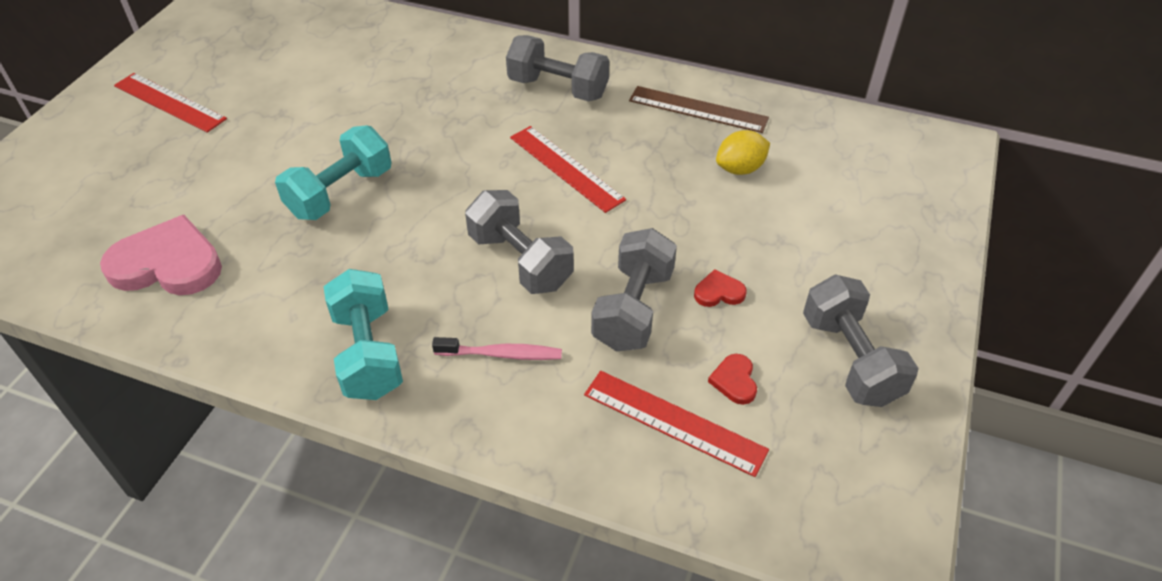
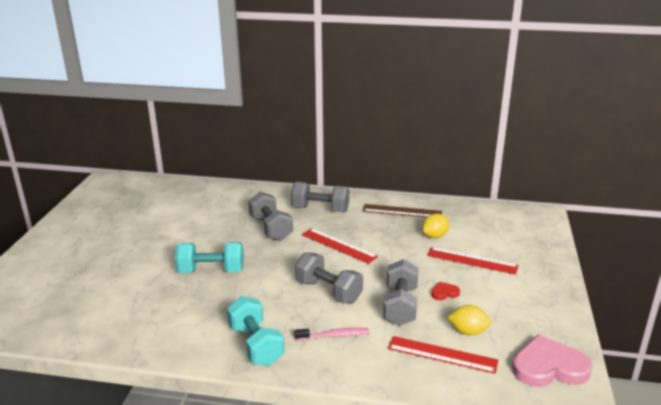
camera: 10 degrees left, 20 degrees down
pink heart [100,215,222,295] -> pink heart moved to [512,335,593,387]
red ruler [114,73,227,133] -> red ruler moved to [427,247,519,275]
turquoise dumbbell [275,125,392,220] -> turquoise dumbbell turned 60 degrees clockwise [175,242,244,273]
red heart [708,354,757,405] -> yellow lemon [447,305,491,335]
grey dumbbell [803,274,919,407] -> grey dumbbell moved to [248,192,293,241]

